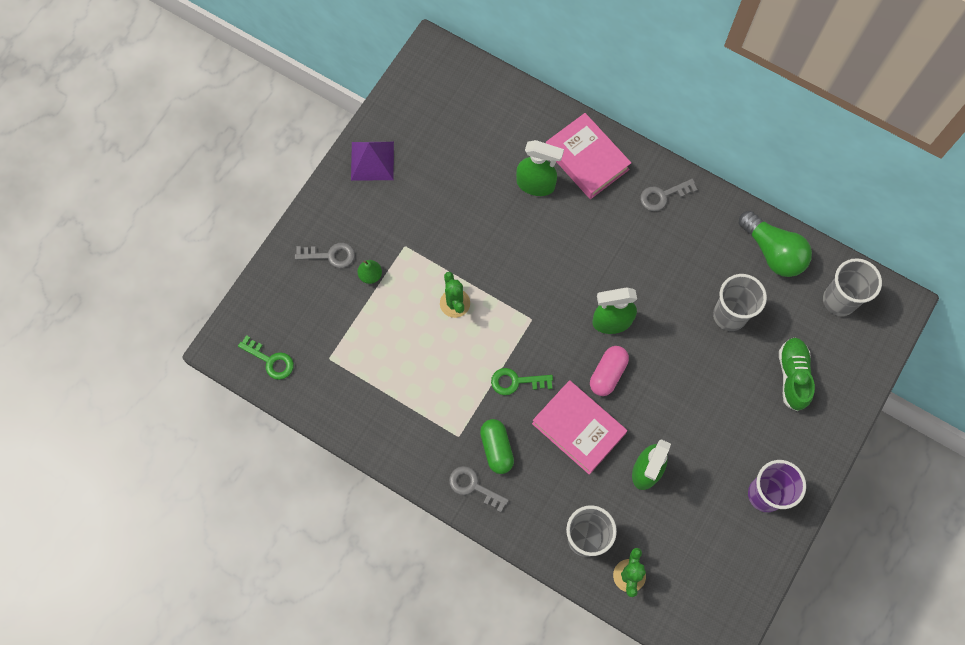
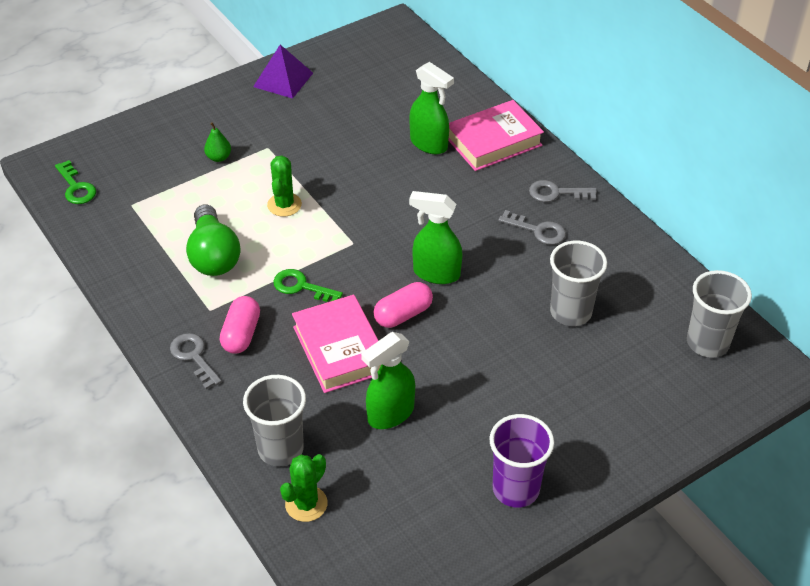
camera: 25 degrees right, 25 degrees down
grey key [295,243,355,268] -> grey key moved to [498,210,566,245]
green capsule [480,419,514,474] -> pink capsule [220,296,260,354]
pink book [546,113,631,199] -> pink book turned 75 degrees clockwise [448,100,544,171]
green light bulb [739,211,812,277] -> green light bulb moved to [186,205,240,276]
green shoe [779,337,815,411] -> none

